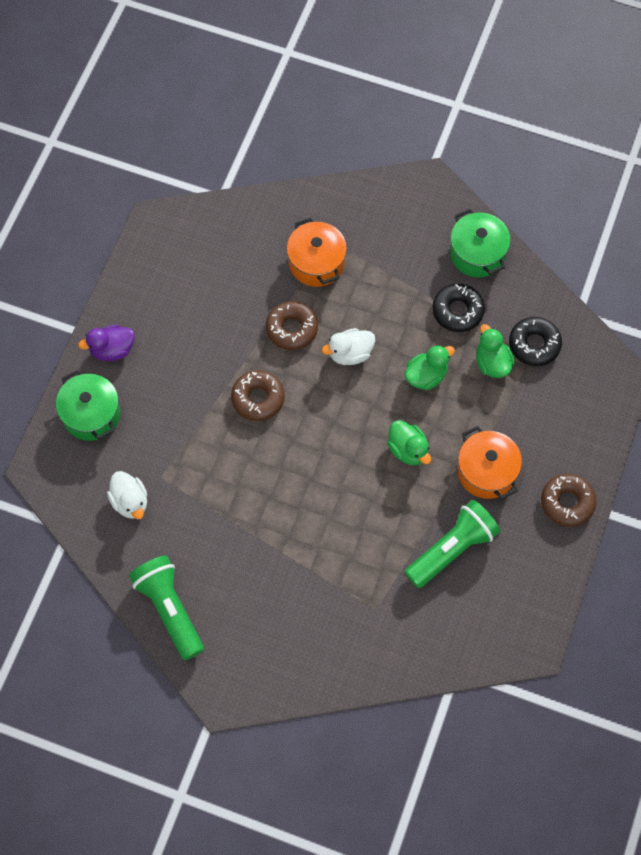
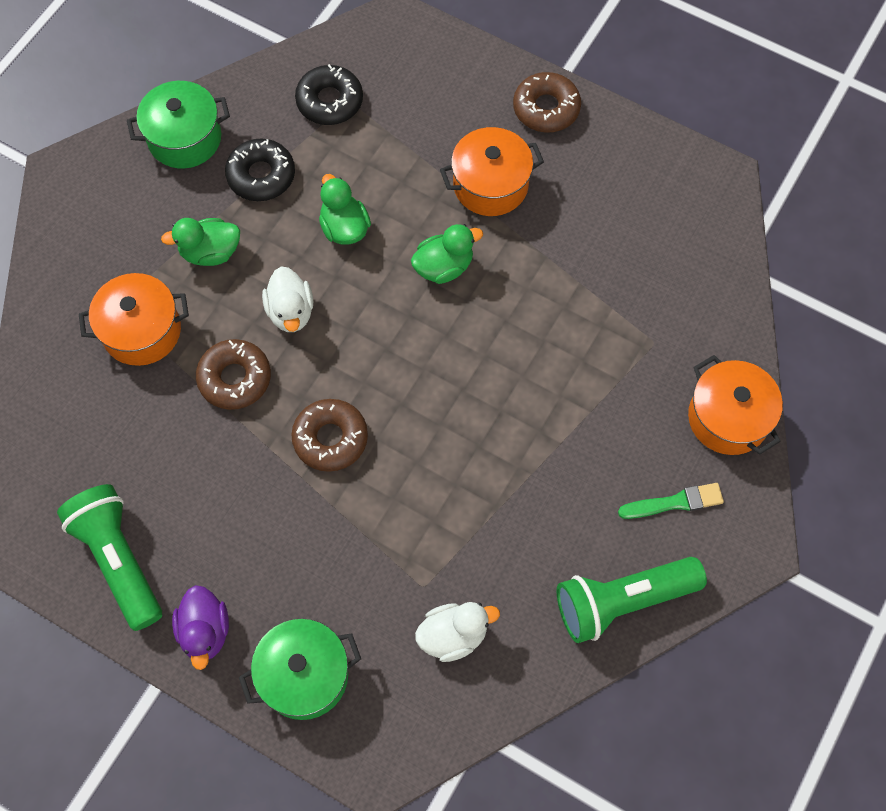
camera: 80 degrees left, 0 degrees up
green flashlight [404,500,500,588] -> green flashlight moved to [57,484,162,631]
green duck [476,324,515,378] -> green duck moved to [161,218,240,266]
none -> green brush [618,483,724,519]
none -> orange pot [688,355,783,455]

